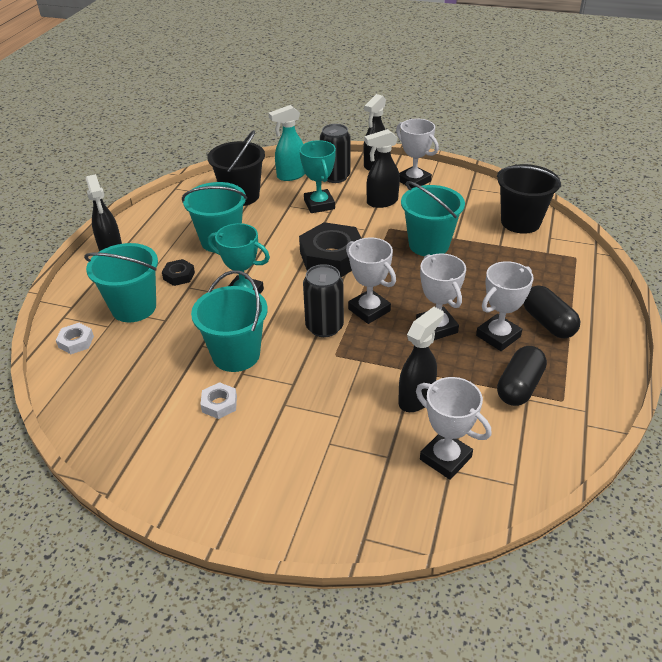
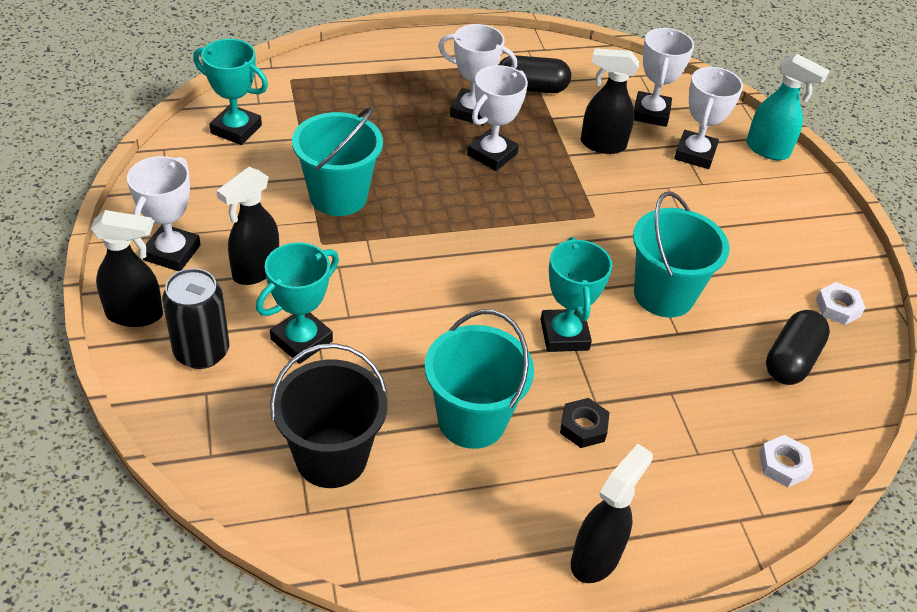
camera: 125 degrees left, 5 degrees up
turquoise bucket [84,243,158,322] -> none
white nut [200,382,237,419] -> white nut moved to [816,282,866,325]
turquoise spray bottle [269,105,305,181] -> turquoise spray bottle moved to [746,54,830,160]
black nut [299,222,362,277] -> none
black can [303,264,344,337] -> none
white trophy [346,237,396,324] -> white trophy moved to [674,67,743,169]
black spray bottle [364,129,400,208] -> black spray bottle turned 90 degrees clockwise [216,167,279,285]
black bucket [497,164,561,234] -> turquoise trophy [193,39,268,145]
black capsule [523,285,580,338] -> black capsule moved to [766,310,830,385]

